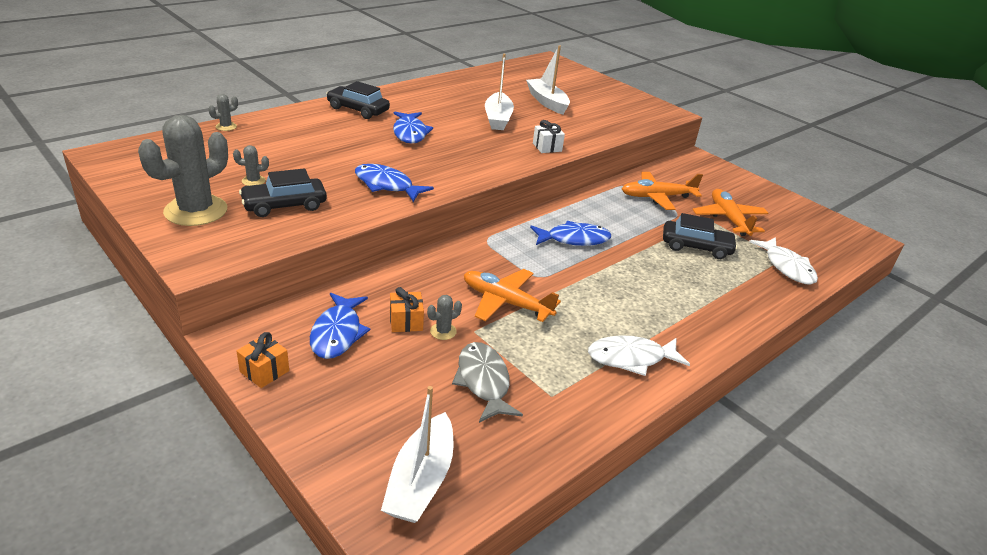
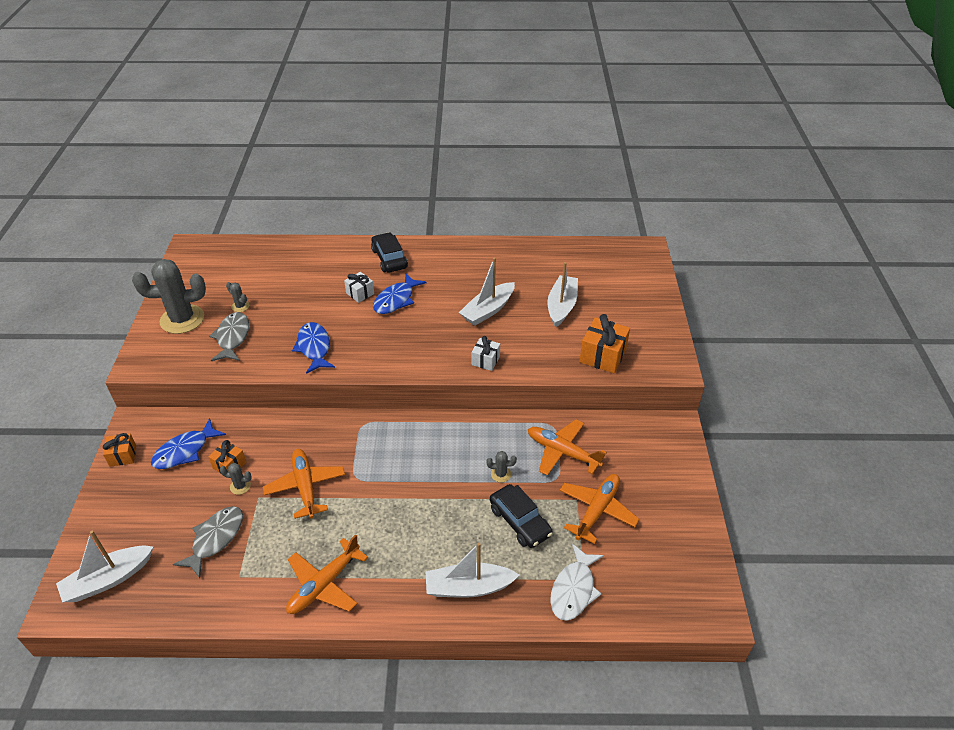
camera: 45 degrees right, 10 degrees up
grey cactus [208,94,238,131] -> grey cactus moved to [487,451,517,482]
black car [239,168,327,217] -> grey fish [209,312,249,361]
blue fish [530,221,611,246] -> none
white fish [588,335,690,376] -> orange plane [286,534,368,614]
none -> white gift [344,272,374,303]
none -> white boat [426,543,519,598]
none -> orange gift [580,314,630,373]

